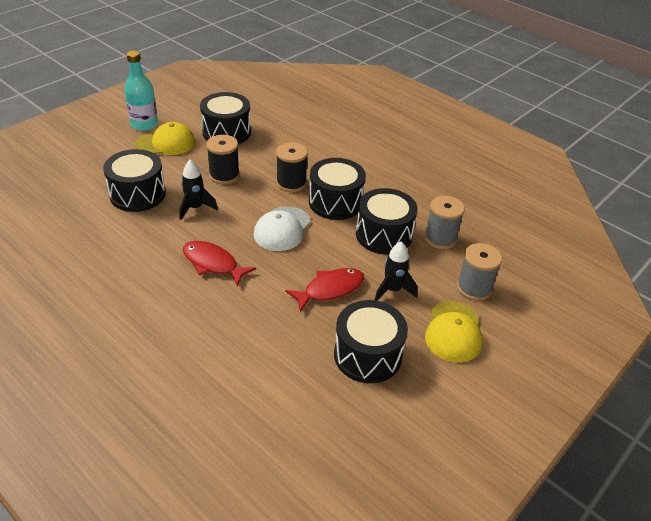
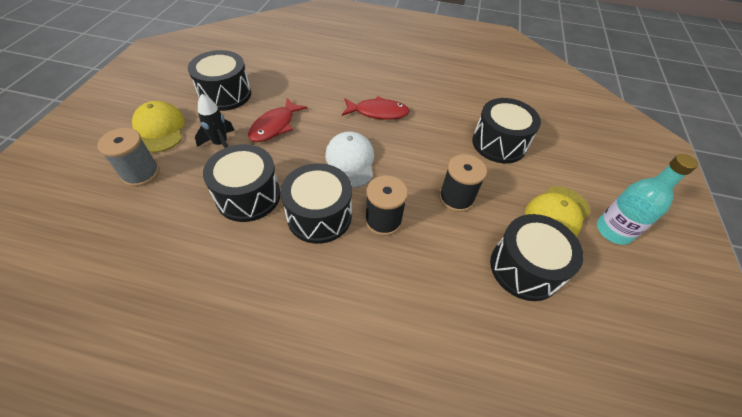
camera: 150 degrees right, 10 degrees up
black rocket [179,160,218,220] -> none
grey spool [424,196,465,249] -> none

